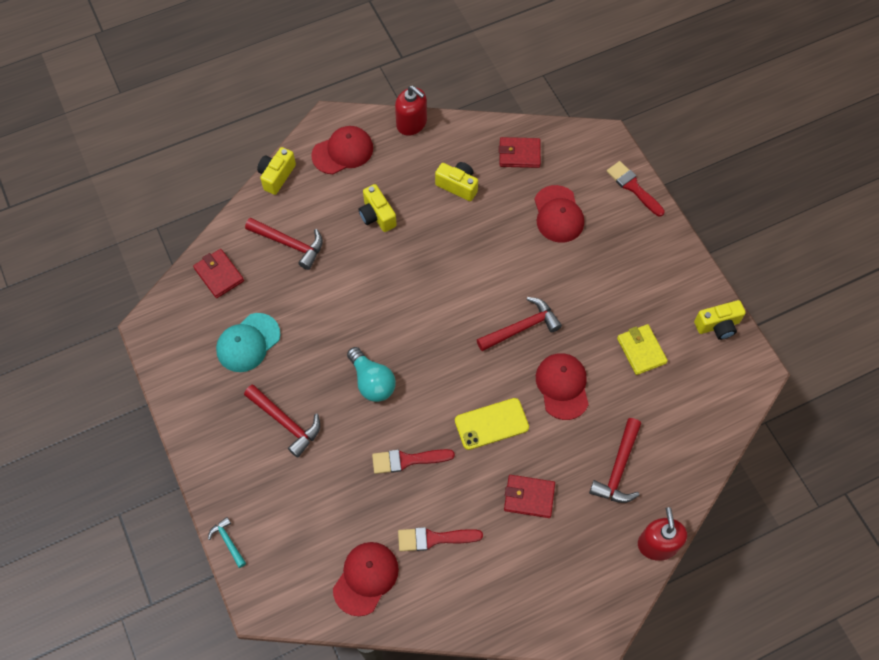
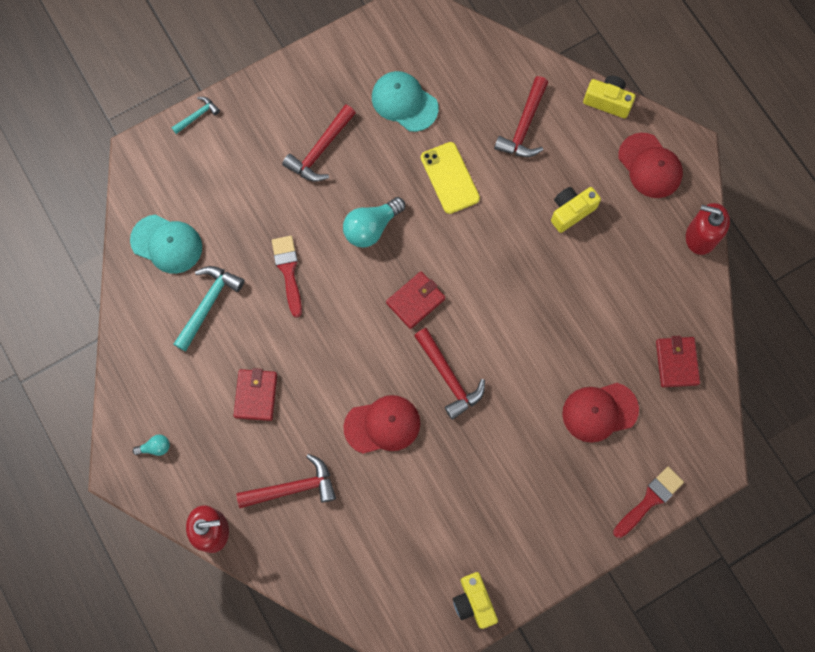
camera: 85 degrees right, 10 degrees up
red wallet [193,249,244,298] -> red wallet moved to [386,271,445,329]
red cap [333,542,399,616] -> turquoise cap [130,214,202,274]
red soap dispenser [395,86,427,136] -> red soap dispenser turned 75 degrees clockwise [686,203,730,255]
red brush [398,527,483,551] -> turquoise hammer [174,266,244,352]
yellow camera [435,162,478,201] -> none
yellow phone [455,398,529,450] -> yellow phone moved to [421,142,480,214]
red hammer [589,418,641,503] -> red hammer turned 150 degrees clockwise [236,454,336,508]
yellow wallet [617,324,668,375] -> none
none -> turquoise light bulb [133,435,170,456]

